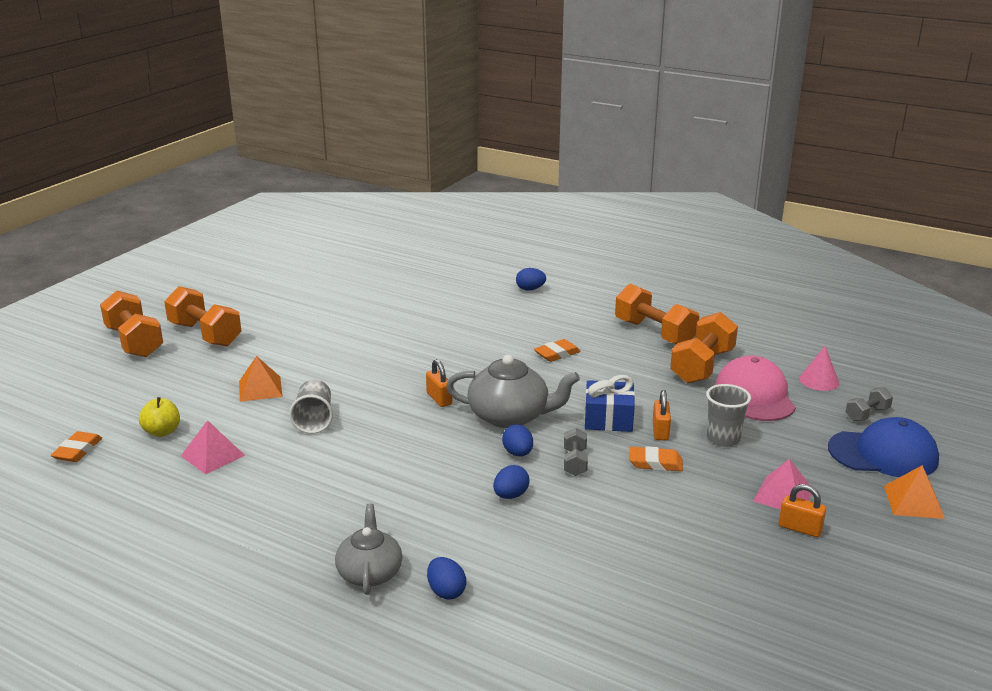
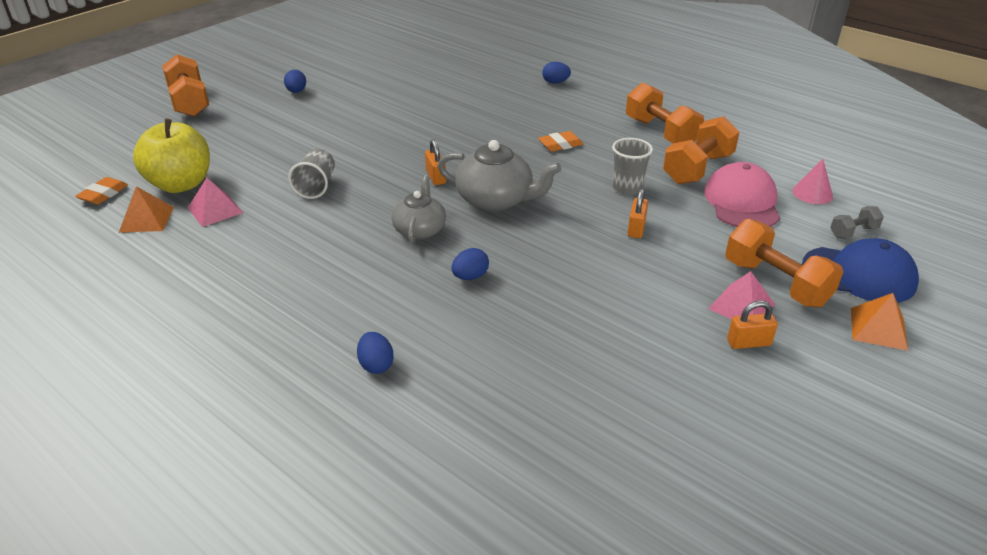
camera: 10 degrees right, 10 degrees up
yellow apple [139,397,180,437] -> yellow apple [133,118,210,193], size x1.99
orange dumbbell [164,286,241,346] -> orange dumbbell moved to [725,219,844,307]
orange pyramid [239,356,283,402] -> orange pyramid moved to [119,186,174,232]
grey teapot [335,503,402,595] -> grey teapot moved to [392,176,446,244]
blue egg [502,424,533,457] -> blue egg moved to [284,70,306,93]
grey dumbbell [564,428,588,476] -> none
blue gift [585,375,635,432] -> none
orange eraser [629,446,683,471] -> none
grey cup [706,384,751,447] -> grey cup moved to [612,138,653,195]
orange padlock [779,484,826,537] -> orange padlock turned 45 degrees counterclockwise [727,300,778,349]

